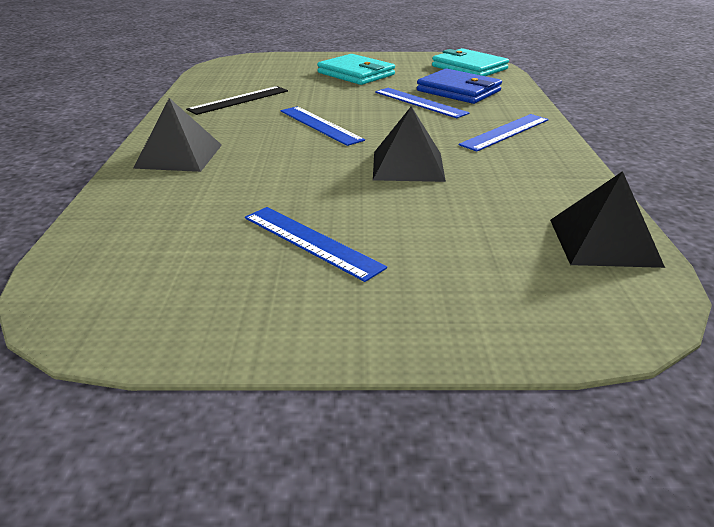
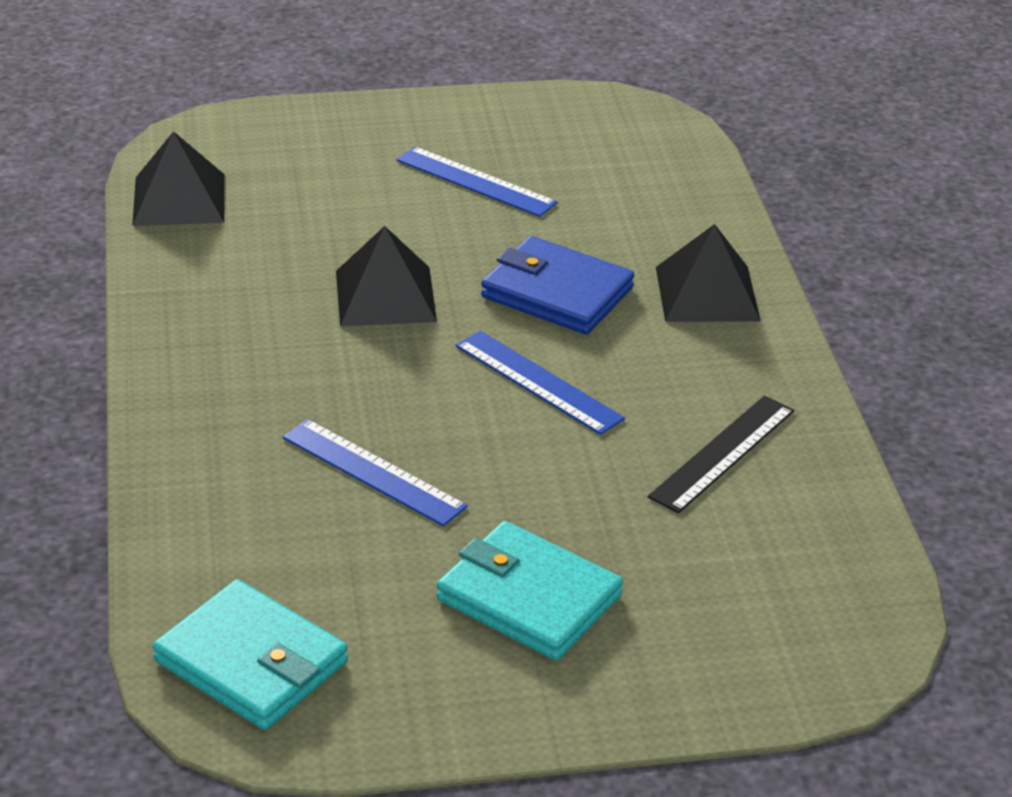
camera: 170 degrees right, 5 degrees up
blue wallet [417,68,502,104] -> blue wallet moved to [481,236,634,335]
blue ruler [459,114,549,152] -> none

